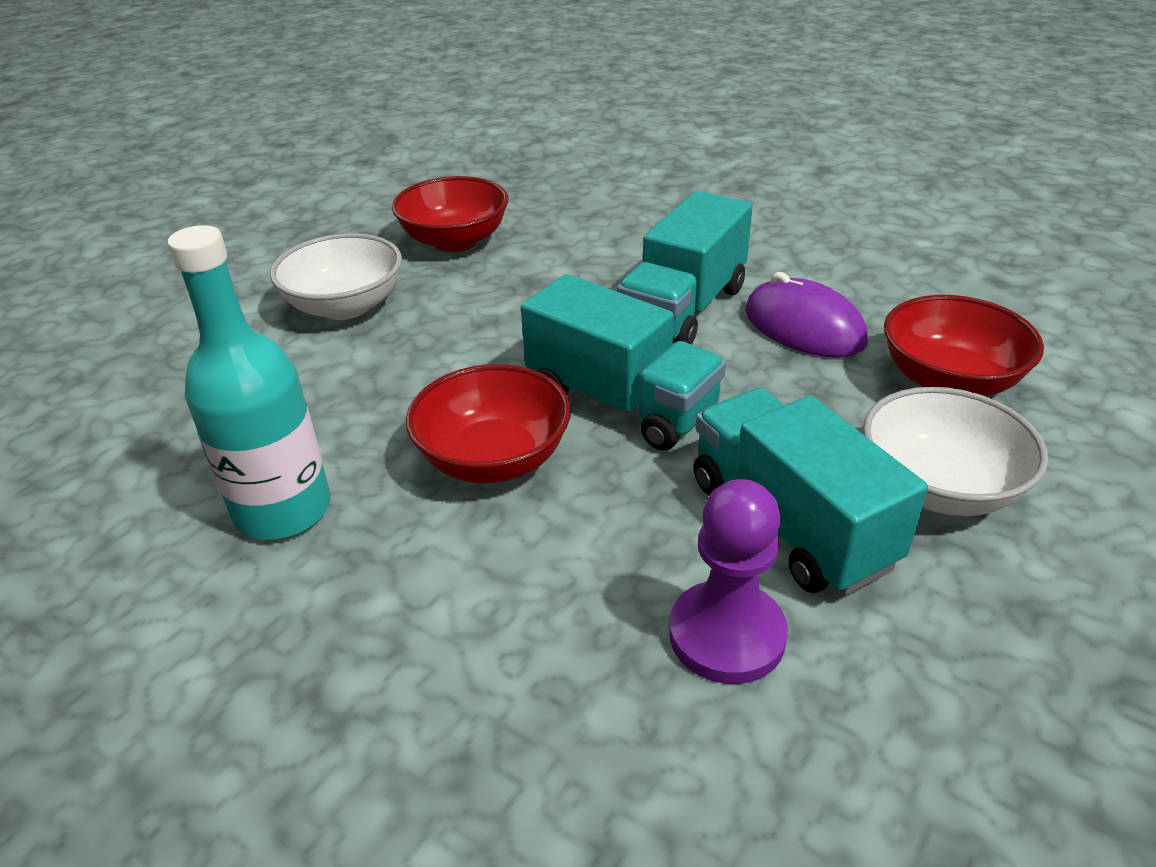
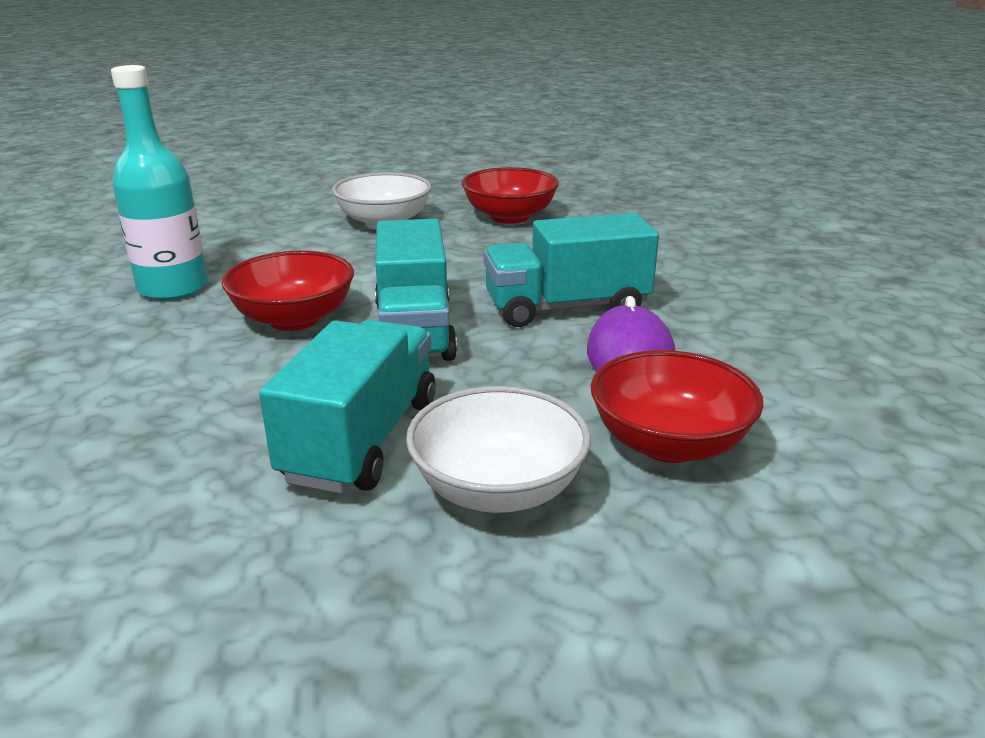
camera: 45 degrees right, 10 degrees down
purple pawn [669,479,788,684] -> none

